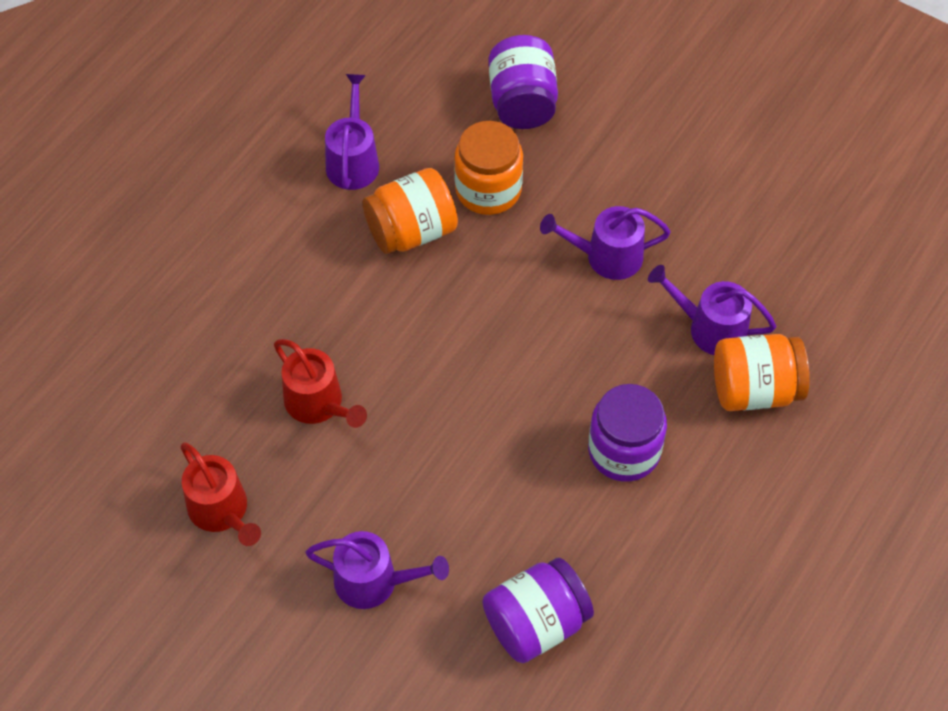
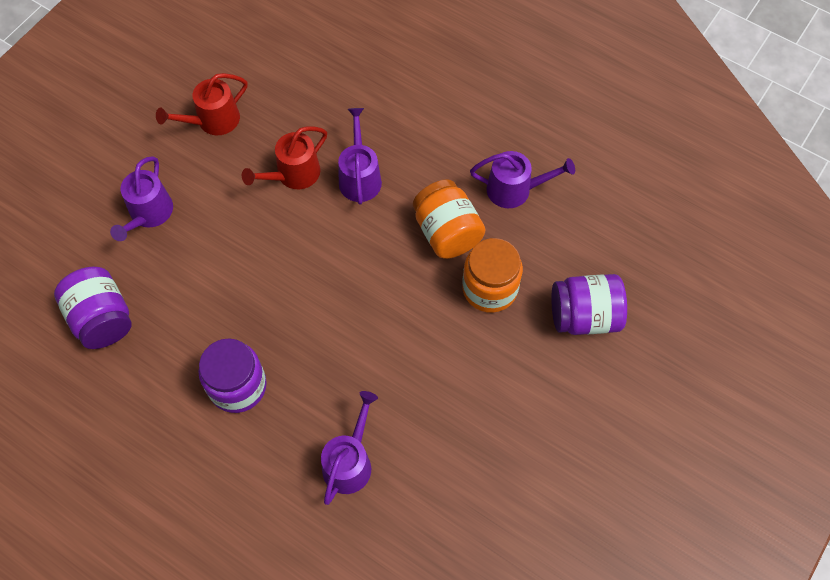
camera: 90 degrees right, 5 degrees up
purple watering can [540,206,671,280] -> purple watering can moved to [338,108,382,205]
orange jar [714,334,810,411] -> none

